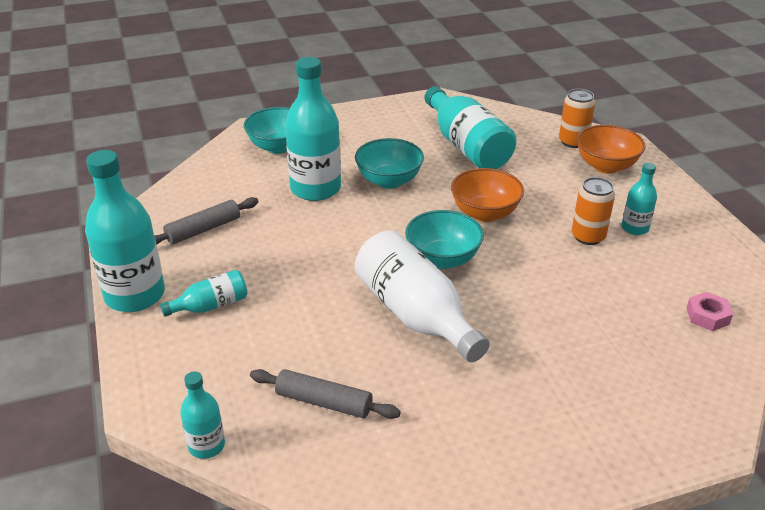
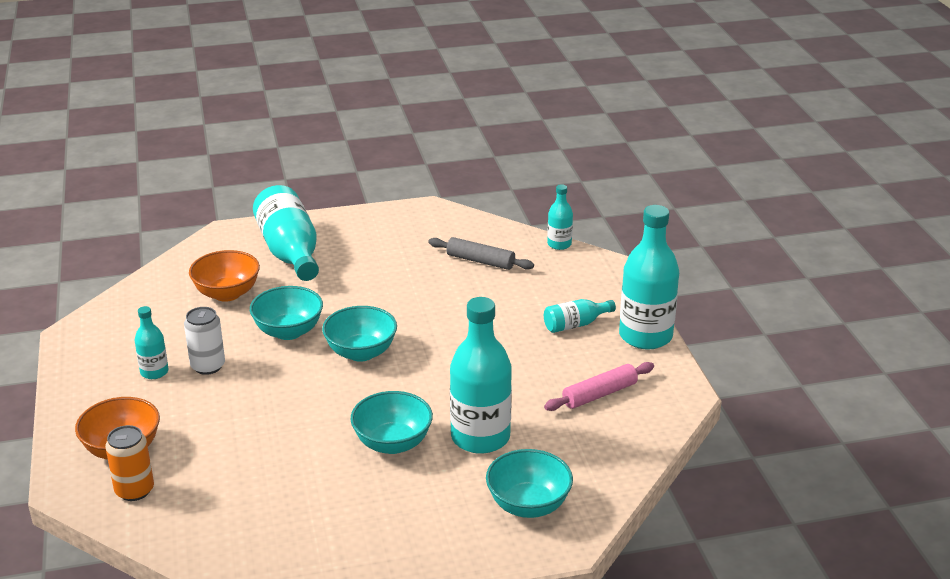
camera: 175 degrees left, 5 degrees down
grey rolling pin [154,197,259,244] -> pink rolling pin [544,362,654,411]
white bottle [355,230,490,362] -> none
turquoise bottle [424,86,517,169] -> turquoise bottle moved to [253,185,319,281]
orange bowl [451,168,524,222] -> orange bowl moved to [189,250,260,302]
orange can [572,177,615,245] -> white can [184,307,225,375]
pink nut [687,292,733,331] -> none
none -> turquoise bowl [250,286,323,340]

